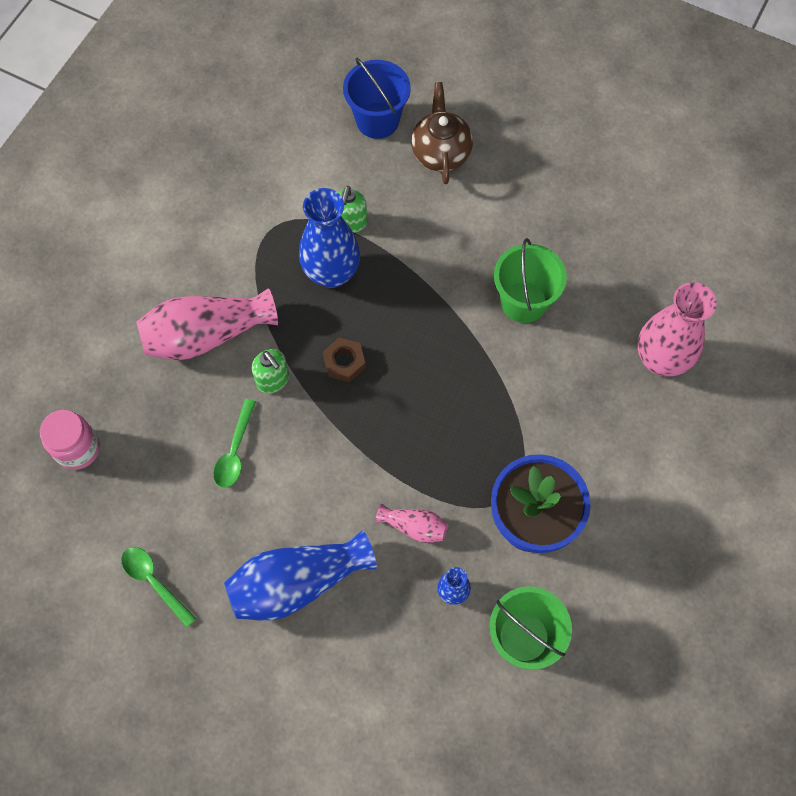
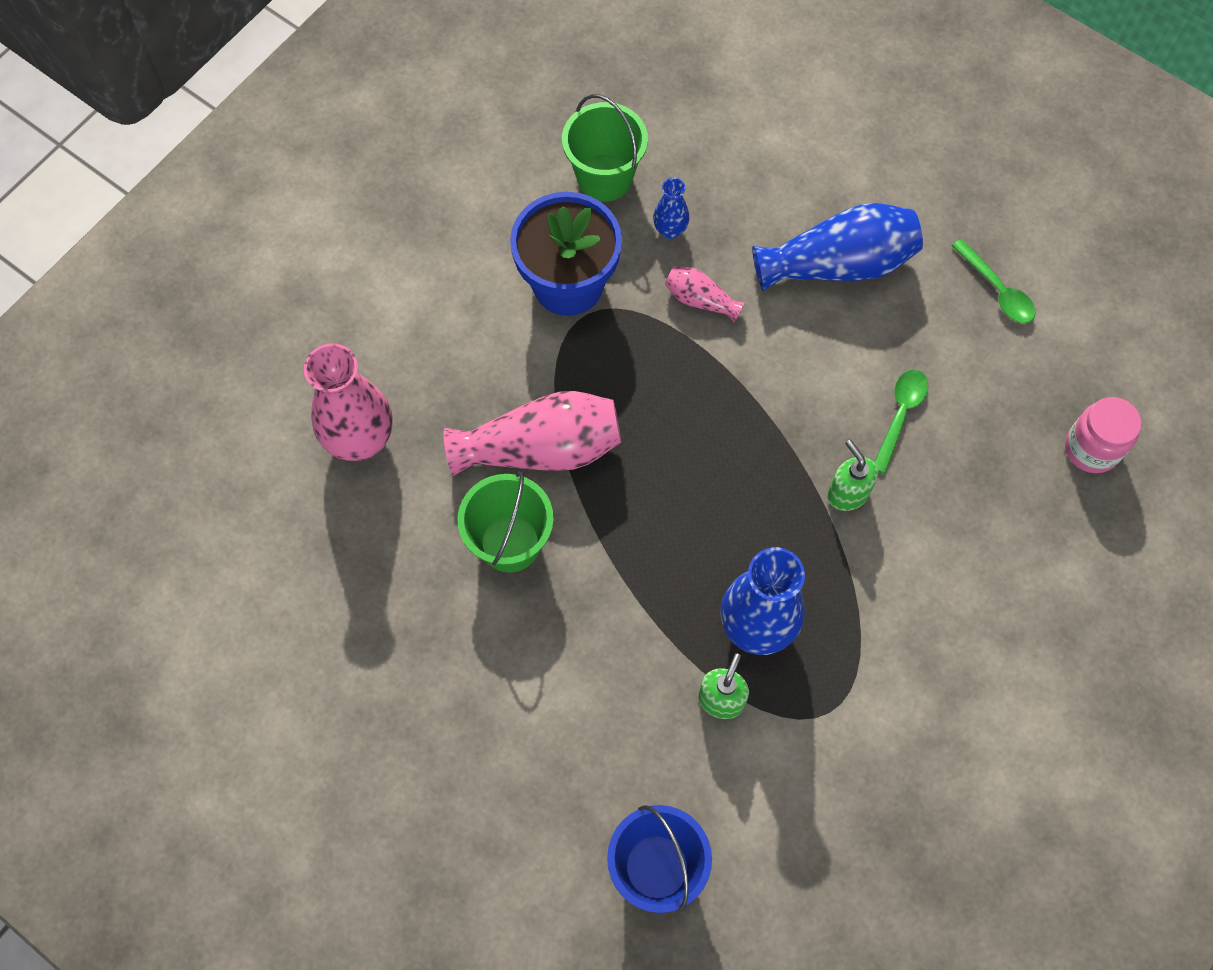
camera: 170 degrees left, 0 degrees up
pink vase [136,288,278,360] -> pink vase moved to [444,391,621,476]
brown nut [323,338,366,382] -> none
brown teapot [411,82,473,184] -> none

